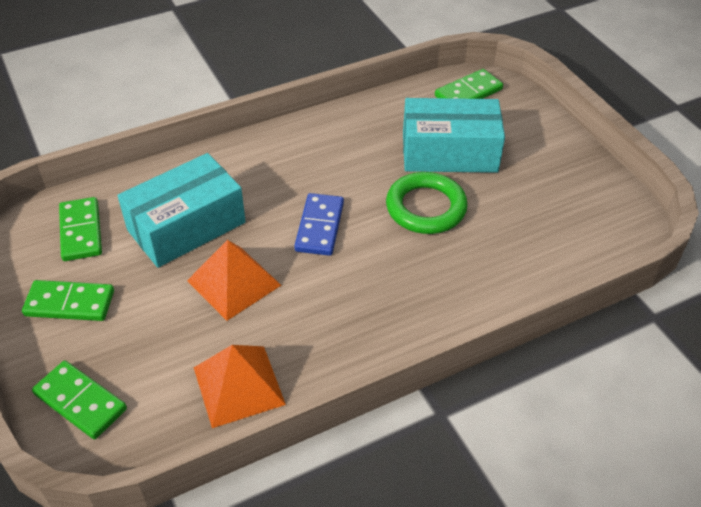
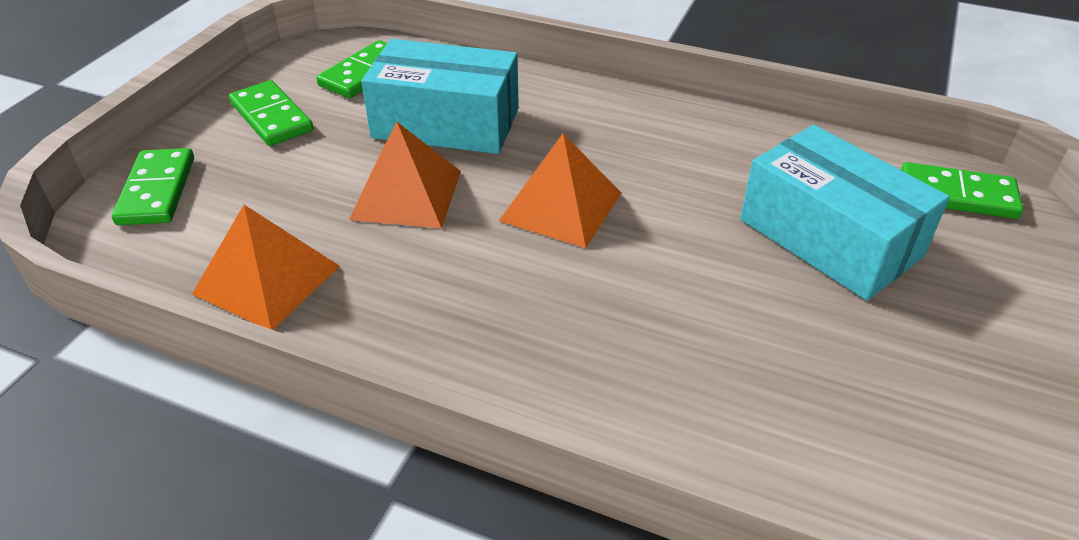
camera: 50 degrees right, 5 degrees down
blue domino [294,193,344,256] -> orange pyramid [499,133,621,248]
green ring [386,172,468,234] -> none

